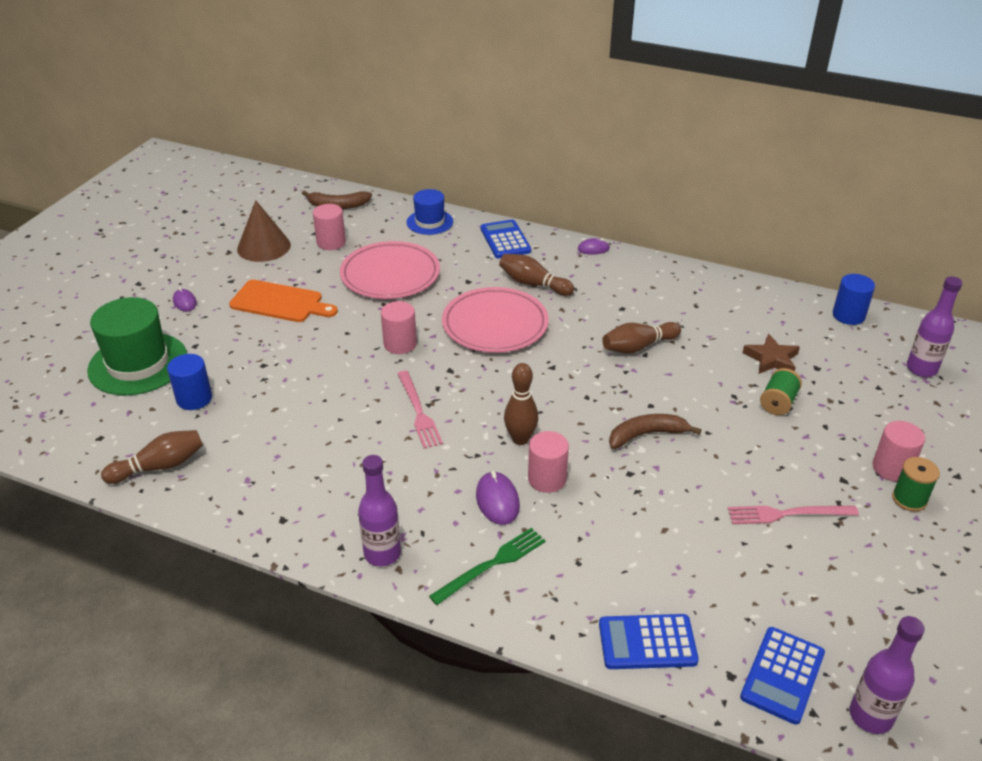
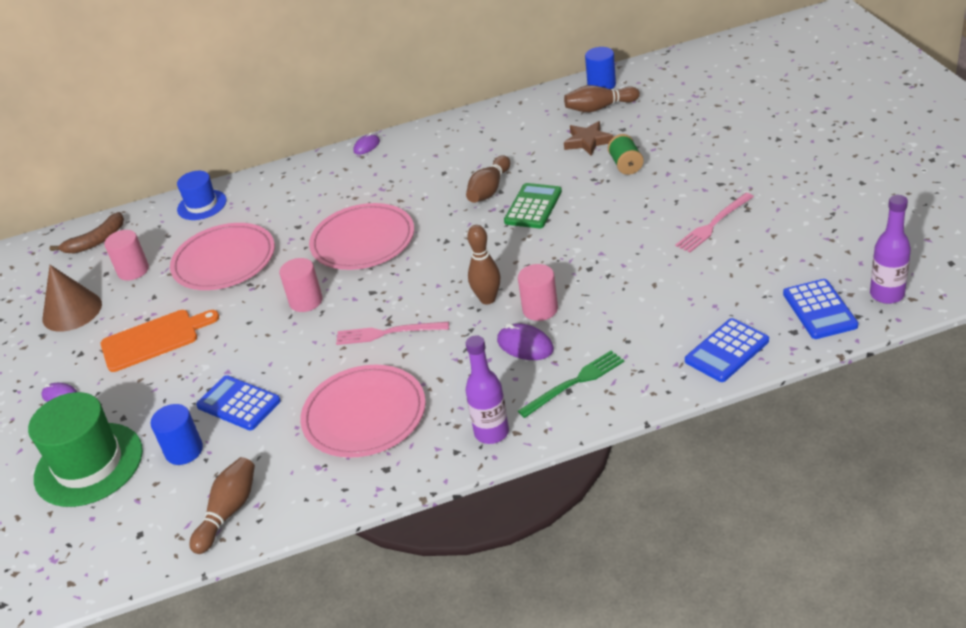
camera: 35 degrees left, 0 degrees up
pink fork [397,371,443,449] -> pink fork turned 150 degrees clockwise [336,322,449,345]
green fork [429,528,546,605] -> green fork turned 45 degrees clockwise [518,351,624,418]
blue calculator [481,220,531,258] -> blue calculator moved to [196,375,281,431]
brown bowling pin [499,254,574,296] -> brown bowling pin moved to [564,85,640,112]
brown banana [609,414,701,449] -> none
pink cylinder [873,421,925,482] -> none
green spool [892,457,940,512] -> none
purple bottle [907,276,963,377] -> none
none -> pink plate [300,365,426,458]
none -> green calculator [504,183,562,228]

